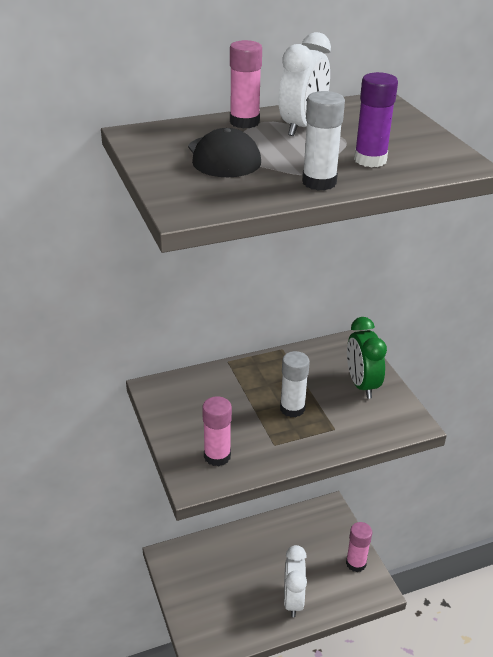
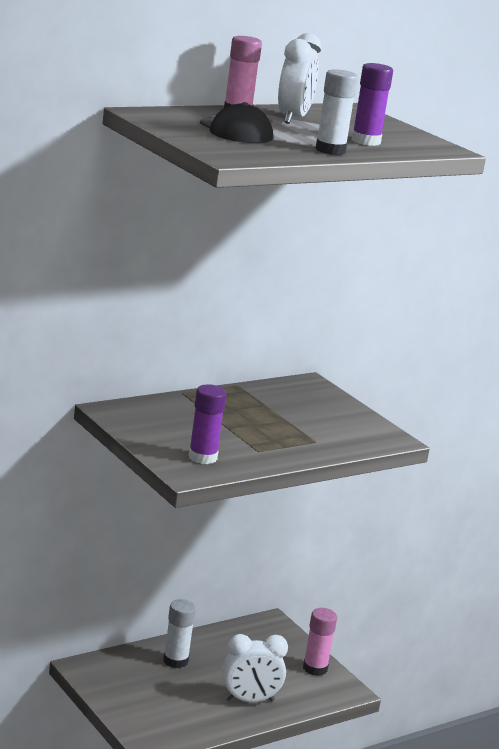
camera: 15 degrees left, 15 degrees down
pink glue stick [202,396,232,466] -> purple glue stick [188,384,227,464]
white glue stick [280,351,310,418] -> white glue stick moved to [163,599,196,668]
white clock [284,545,307,617] -> white clock turned 90 degrees counterclockwise [223,634,288,702]
green clock [347,317,387,399] -> none

